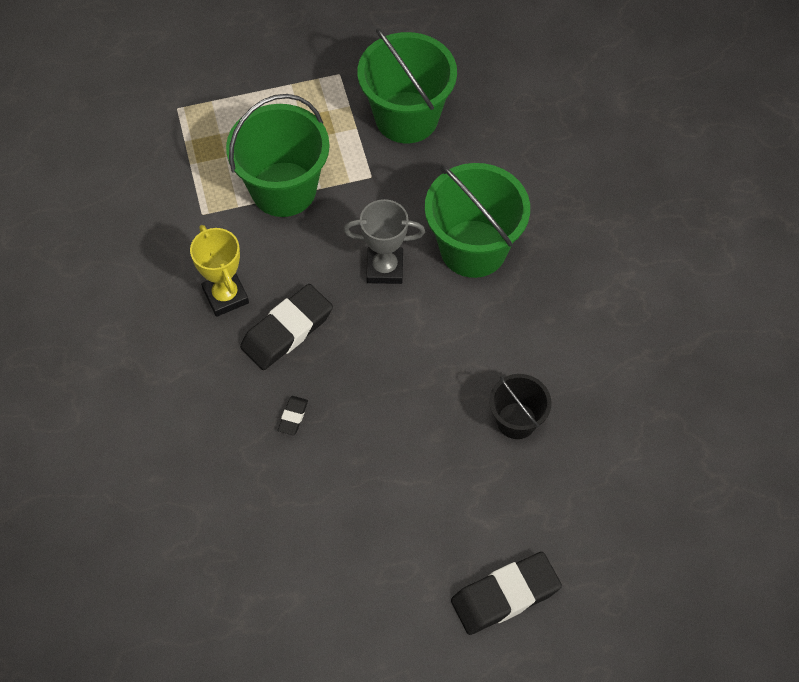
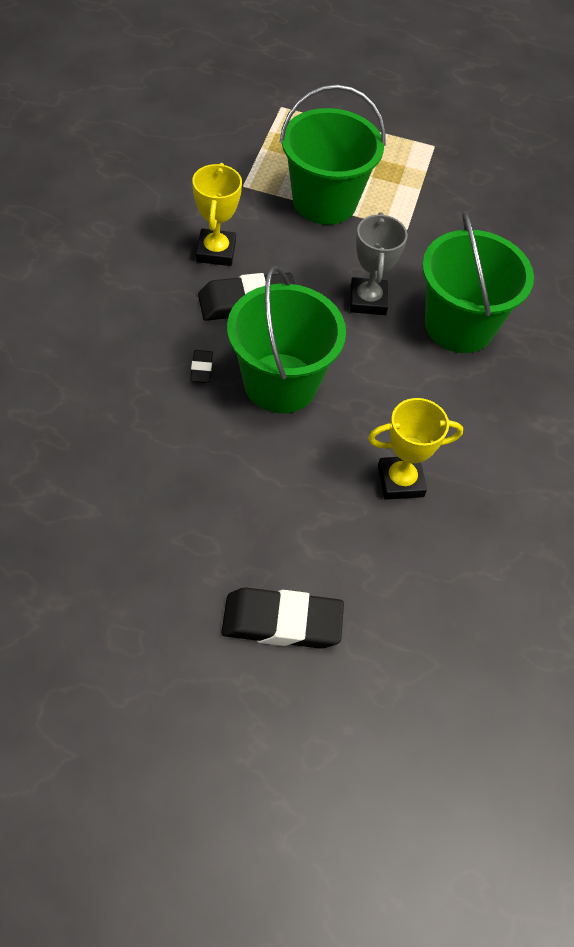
camera: 25 degrees right, 5 degrees down
black eraser [278,396,308,435] -> black eraser turned 45 degrees counterclockwise [190,350,213,383]
grey trophy [343,199,425,284] -> grey trophy turned 60 degrees clockwise [350,212,408,315]
green bucket [357,28,457,143] -> green bucket moved to [227,266,346,413]
black bucket [489,374,552,439] -> yellow trophy [368,398,463,500]

